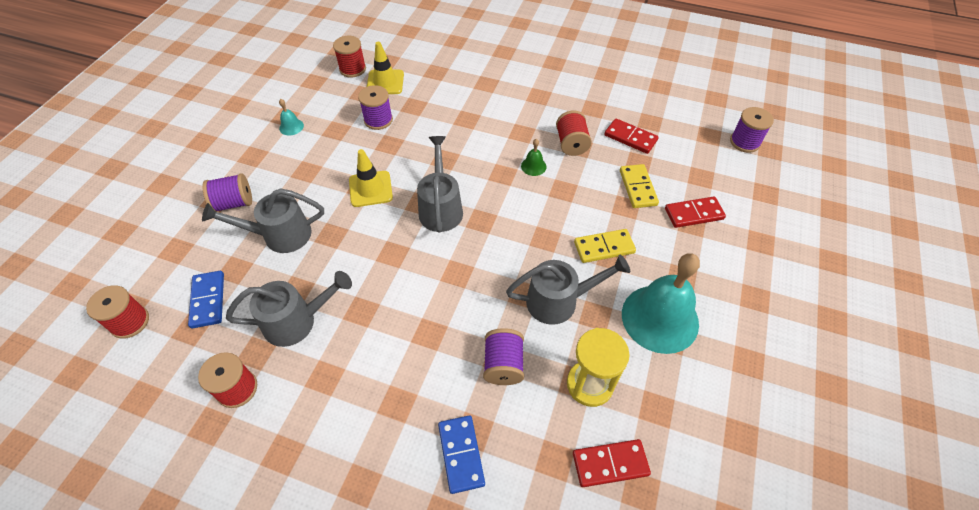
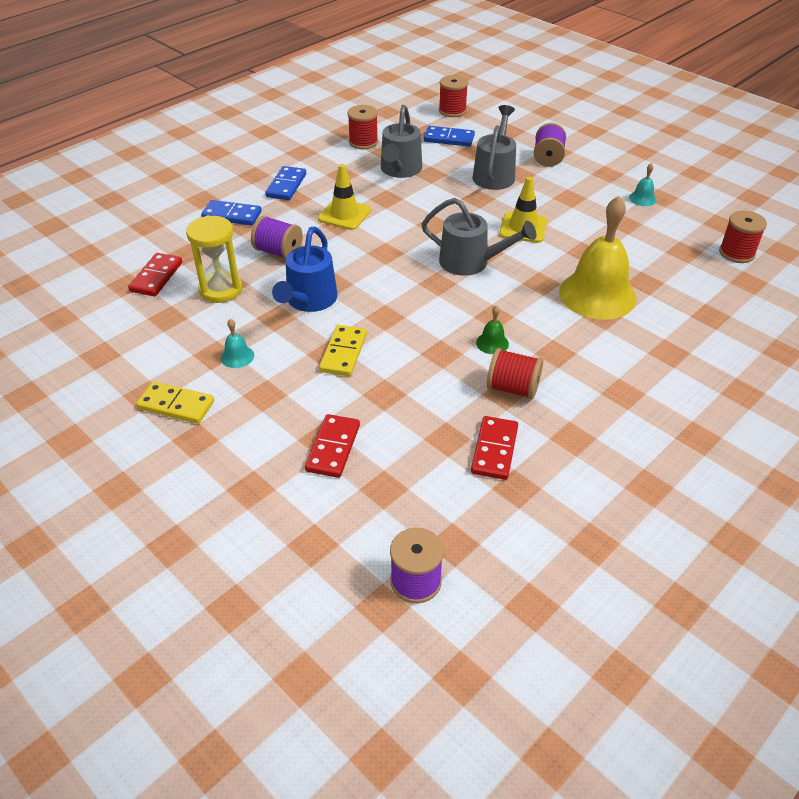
camera: 115 degrees right, 10 degrees down
purple spool [358,85,393,130] -> none
yellow traffic cone [367,42,404,94] -> yellow traffic cone moved to [318,164,371,230]
grey watering can [506,254,630,325] -> blue watering can [272,227,337,312]
red domino [604,118,659,154] -> red domino turned 45 degrees counterclockwise [471,416,518,480]
yellow domino [620,164,659,208] -> yellow domino moved to [136,381,214,424]
turquoise bell [622,253,700,354] -> turquoise bell [221,319,254,368], size x0.40
none -> blue domino [265,166,306,200]
none -> yellow bell [559,196,636,320]

